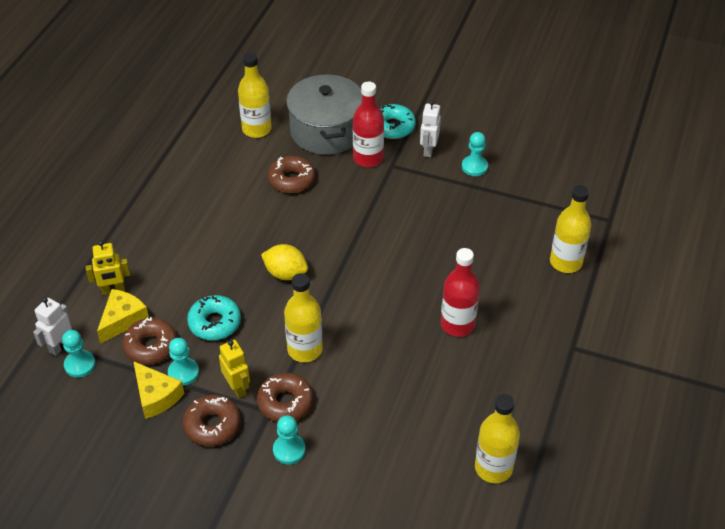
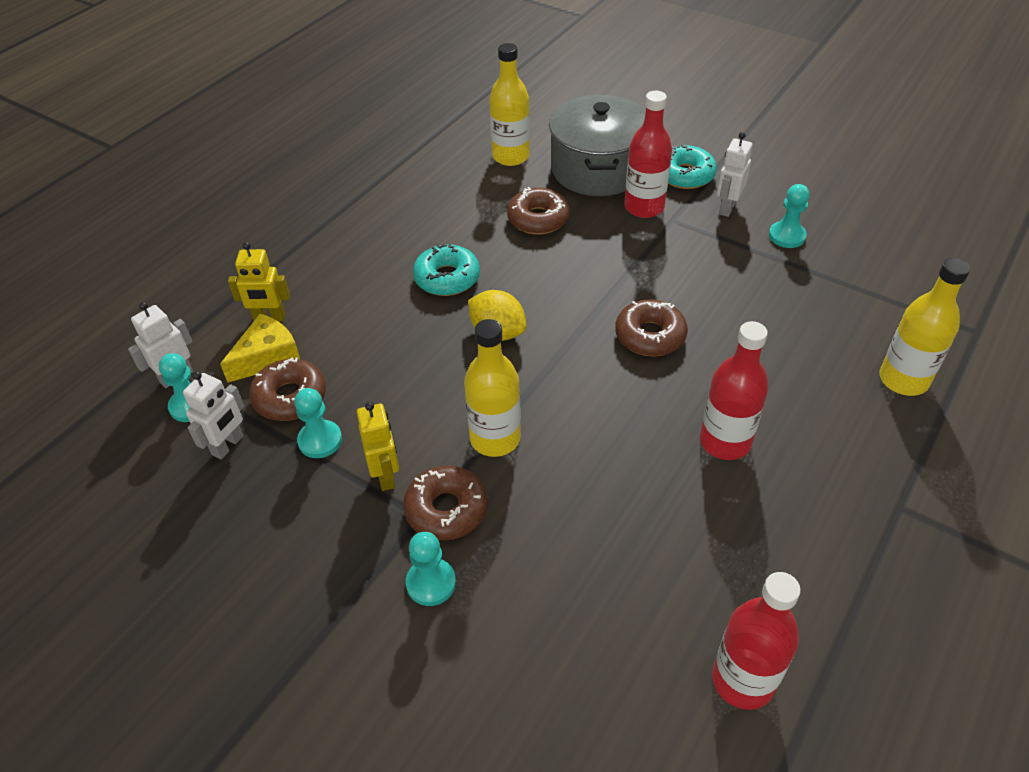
camera: 15 degrees right, 0 degrees up
yellow cheese [133,361,184,419] -> none
brown donut [183,395,241,446] -> brown donut moved to [615,299,688,356]
turquoise donut [187,295,241,340] -> turquoise donut moved to [413,244,480,296]
yellow bottle [475,394,520,483] -> red bottle [712,572,801,710]
none -> white robot [183,371,244,460]

